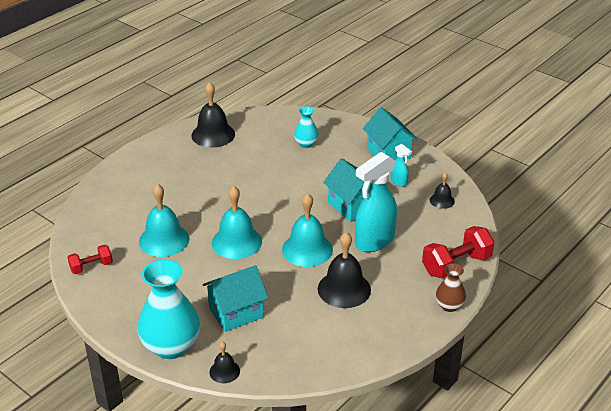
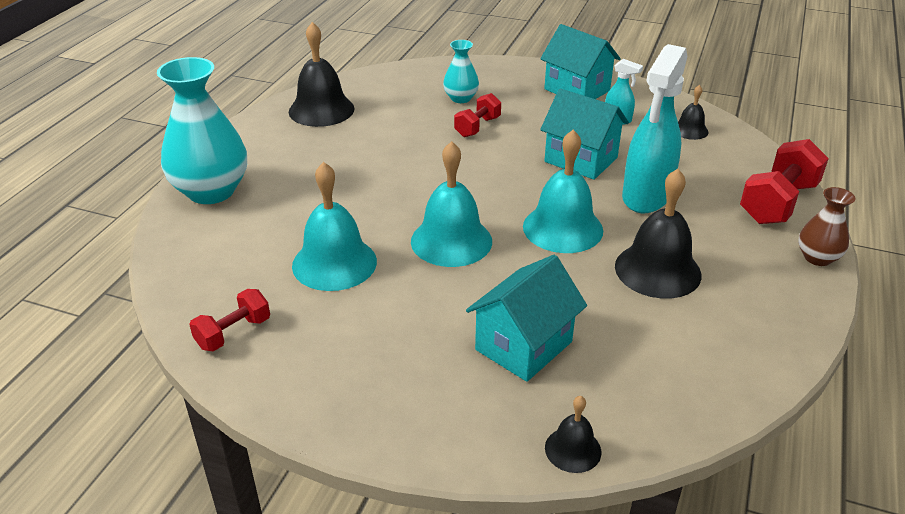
camera: 20 degrees left, 0 degrees up
turquoise vase [137,259,200,359] -> turquoise vase moved to [157,57,247,204]
none -> red dumbbell [454,93,501,137]

